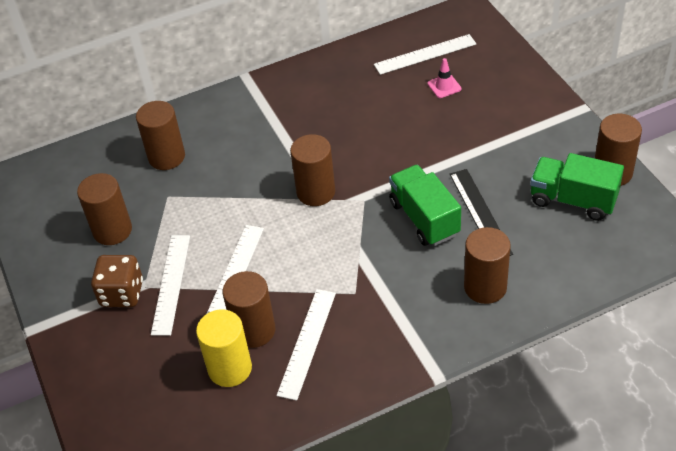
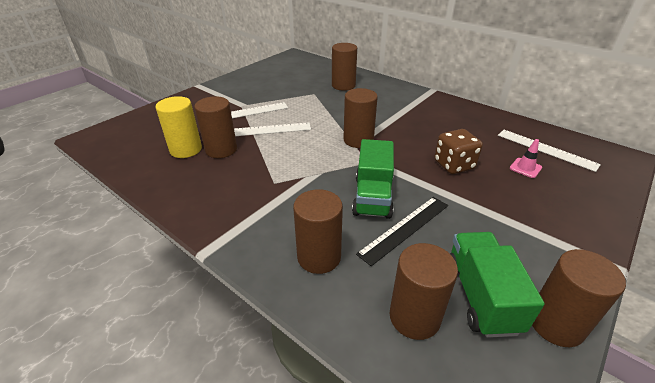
camera: 60 degrees right, 10 degrees down
brown cylinder [77,173,132,245] -> brown cylinder moved to [390,243,458,340]
brown dice [91,255,143,307] -> brown dice moved to [434,129,483,174]
white ruler [277,289,336,401] -> none
green truck [389,165,461,246] -> green truck turned 150 degrees clockwise [352,139,394,219]

